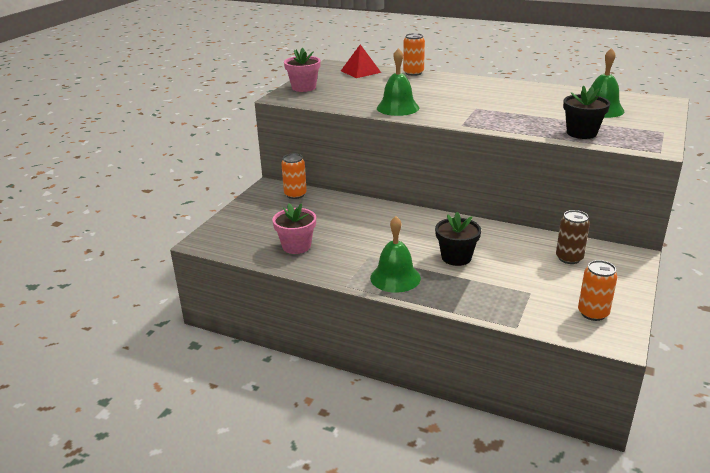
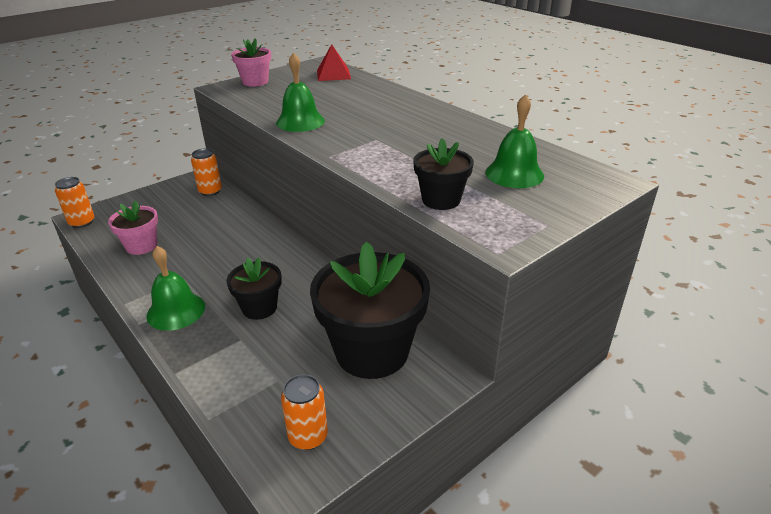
camera: 25 degrees right, 5 degrees up
orange can [403,33,425,76] -> orange can moved to [55,177,95,228]
brown can [556,210,590,264] -> black flower pot [310,241,430,379]

